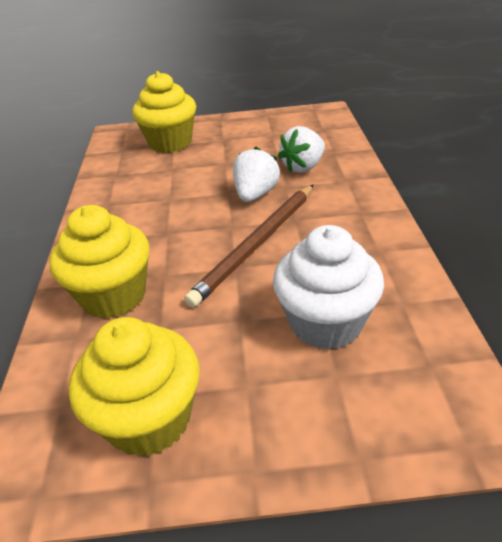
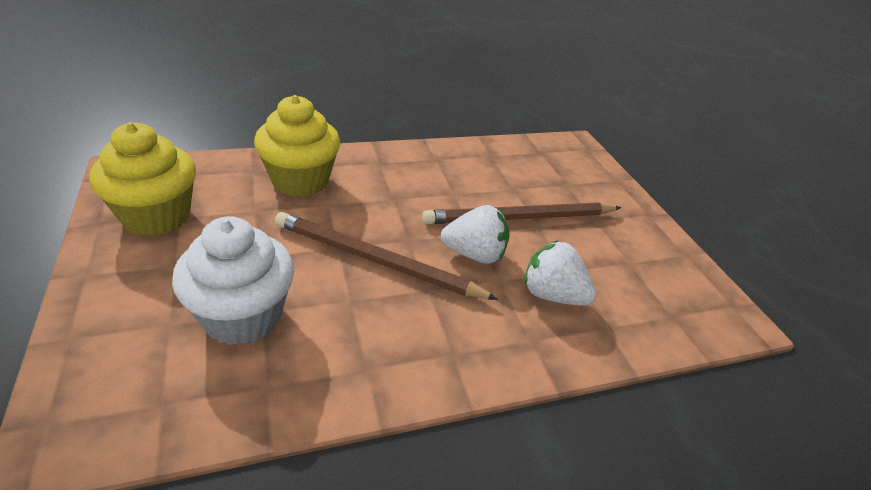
camera: 70 degrees right, 0 degrees up
yellow cupcake [132,71,196,153] -> none
none -> brown pencil [422,202,622,224]

